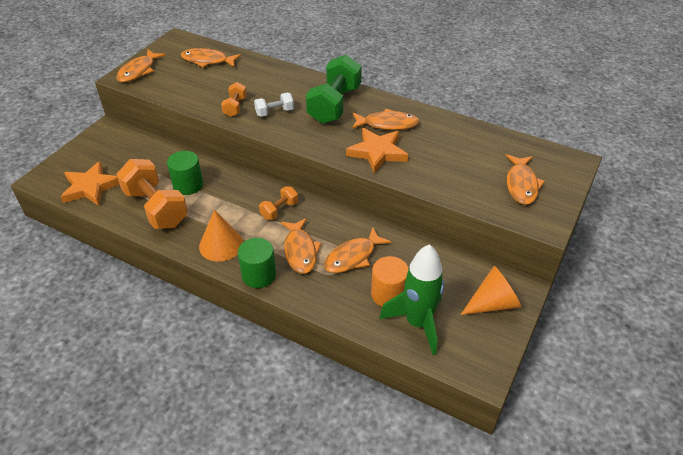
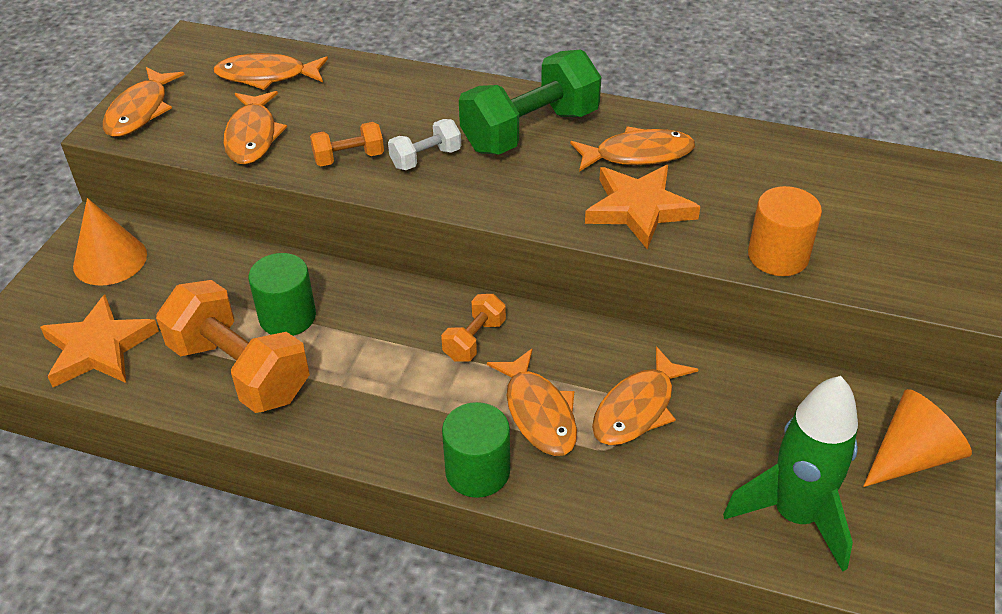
camera: 10 degrees left, 0 degrees up
orange cone [199,210,243,262] -> orange cone moved to [73,198,147,286]
orange dumbbell [221,82,247,117] -> orange dumbbell turned 75 degrees clockwise [310,122,384,166]
green dumbbell [306,55,362,124] -> green dumbbell turned 45 degrees clockwise [459,49,601,155]
orange cylinder [371,256,409,307] -> orange cylinder moved to [748,186,822,276]
orange fish [506,154,545,205] -> orange fish moved to [223,91,287,165]

